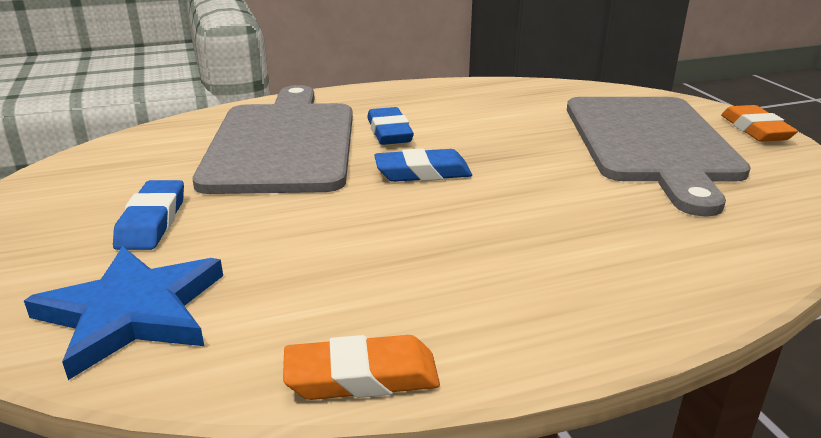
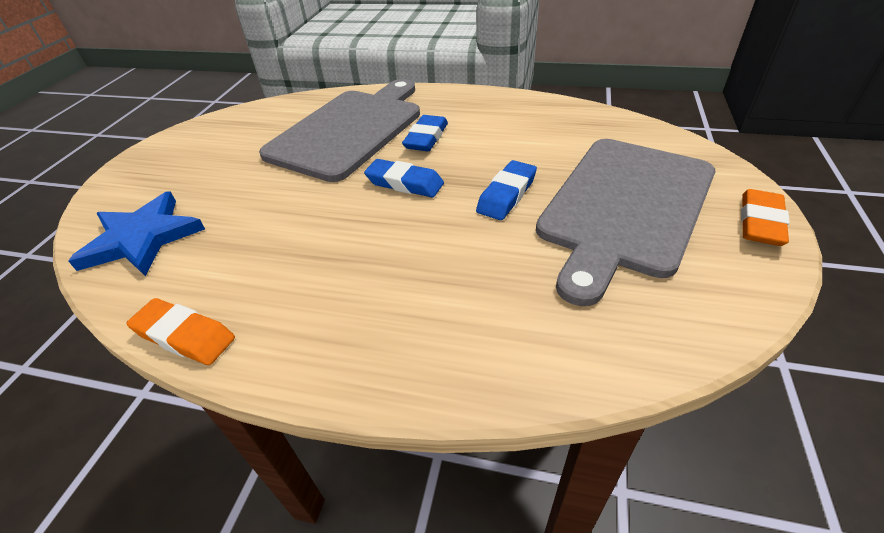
camera: 35 degrees right, 15 degrees up
blue eraser [113,180,184,250] -> blue eraser moved to [476,160,537,220]

